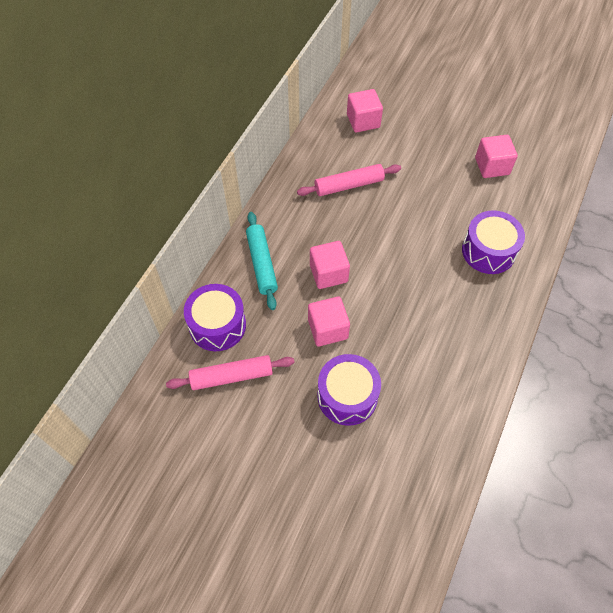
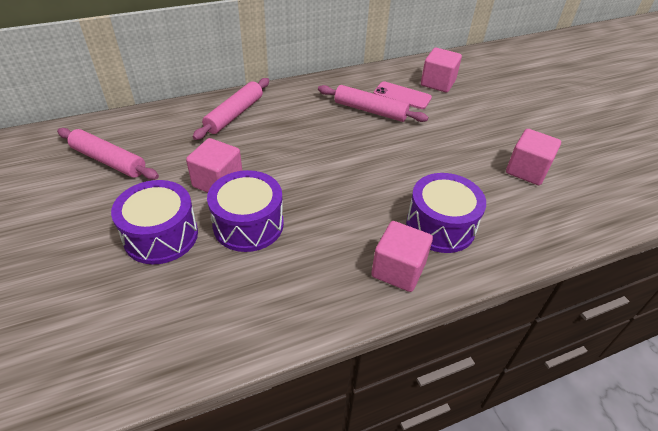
camera: 40 degrees right, 15 degrees down
purple drum [184,284,246,351] -> purple drum moved to [207,170,284,252]
turquoise rolling pin [246,212,278,310] -> pink rolling pin [193,78,269,140]
pink cube [310,241,350,289] -> pink cube moved to [371,221,433,292]
none -> pink phone [373,81,432,109]

